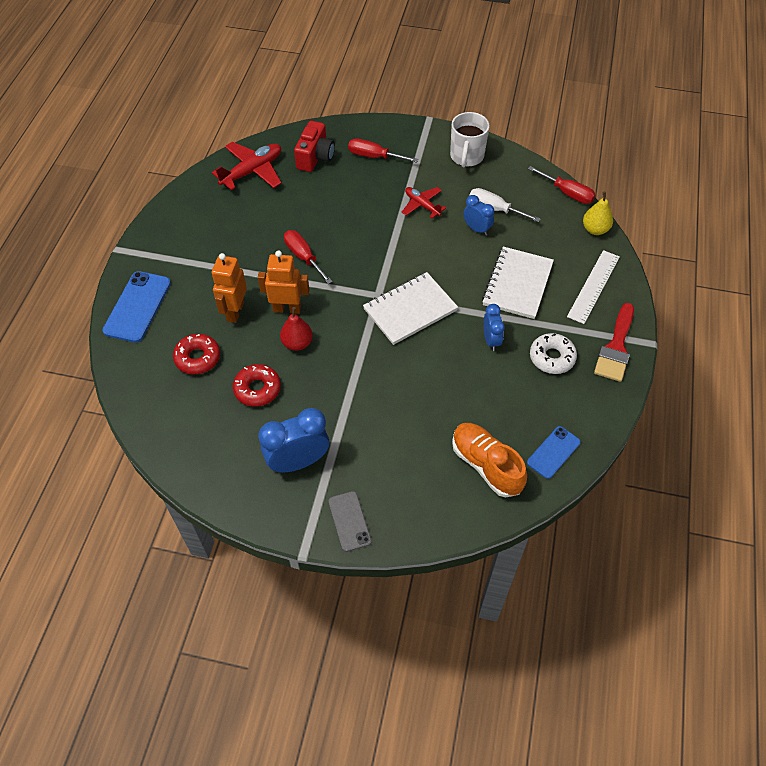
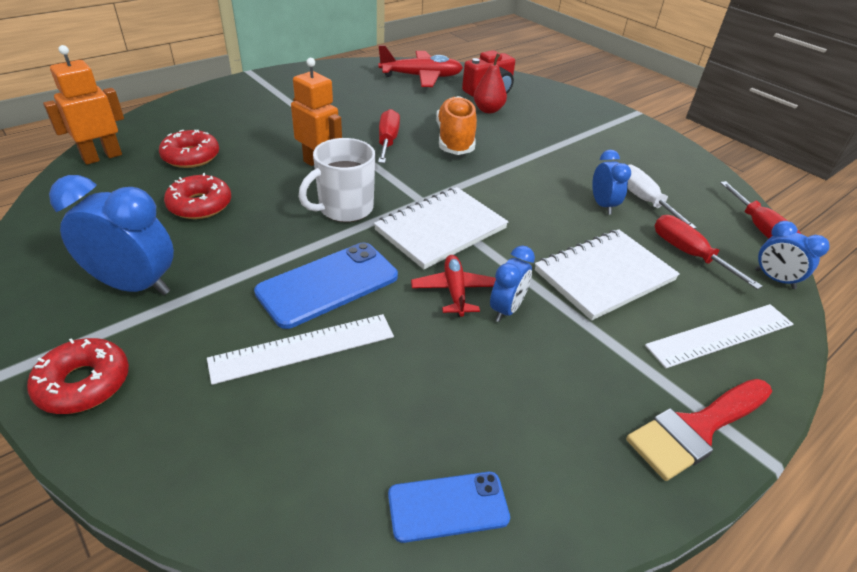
camera: 35 degrees right, 15 degrees down
blue phone [102,271,171,343] -> blue phone moved to [254,242,398,329]
orange robot [212,253,247,323] -> orange robot moved to [43,45,124,165]
red pear [280,307,313,351] -> red pear moved to [474,54,507,113]
grey phone [328,491,372,552] -> red donut [27,338,129,414]
red screwdriver [348,138,418,163] -> red screwdriver moved to [655,215,763,290]
white notebook [363,272,458,345] -> white notebook turned 45 degrees counterclockwise [374,187,508,270]
red plane [402,187,446,218] -> red plane moved to [411,255,496,317]
white mug [450,112,489,167] -> white mug moved to [298,138,375,222]
orange shoe [452,423,527,497] -> orange shoe moved to [436,96,477,155]
white donut [530,333,577,374] -> none
yellow pear [583,191,613,235] -> blue clock [755,221,829,289]
none -> white ruler [207,314,394,385]

